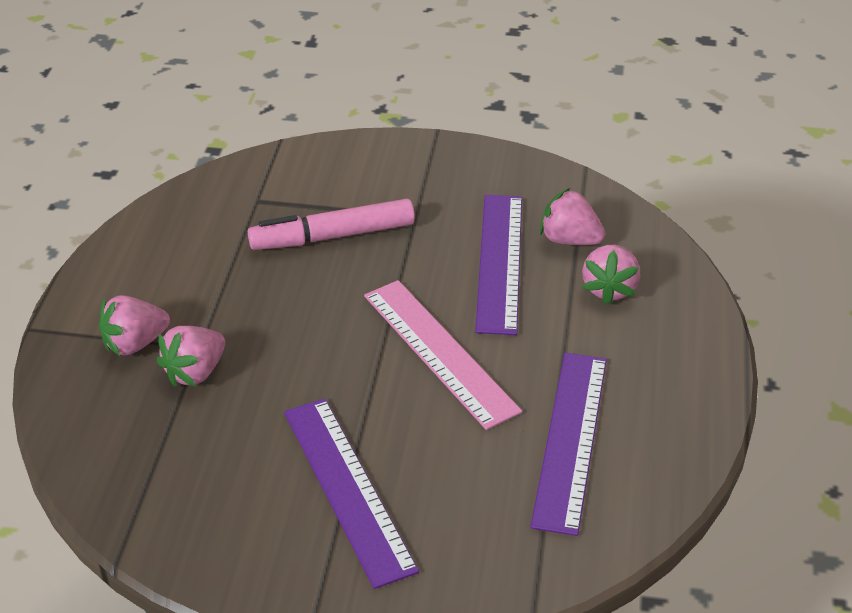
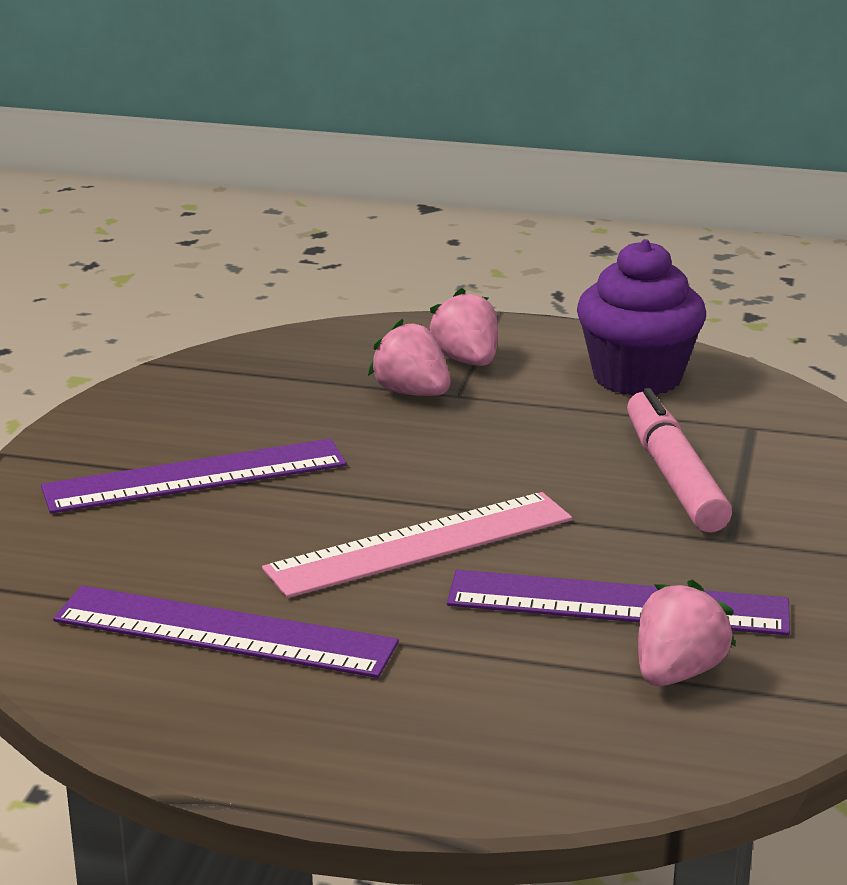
camera: 95 degrees right, 15 degrees down
pink strawberry [582,245,640,305] -> none
none -> purple cupcake [577,239,706,396]

